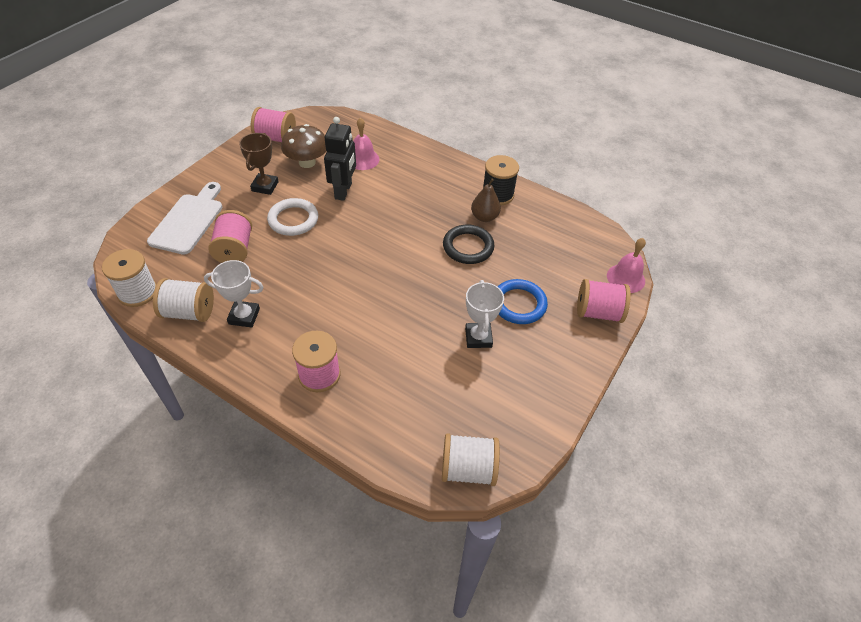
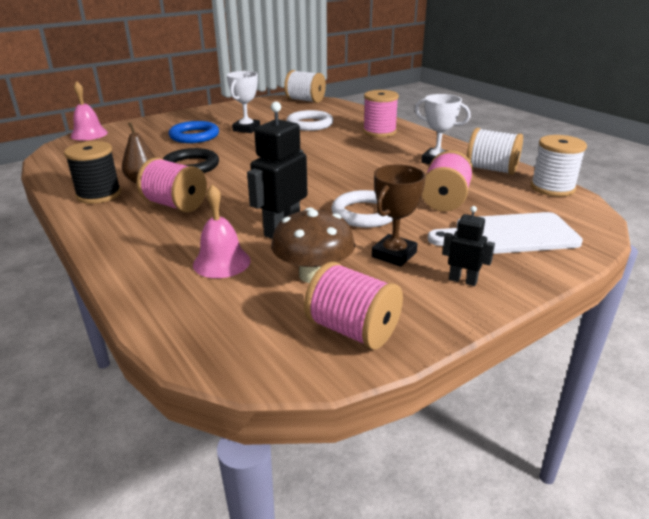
camera: 155 degrees left, 20 degrees down
white cutting board [147,182,223,255] -> white cutting board turned 45 degrees clockwise [428,212,583,254]
pink spool [577,279,631,323] -> pink spool moved to [137,157,207,213]
none -> white ring [286,110,333,131]
none -> black robot [442,206,495,286]

